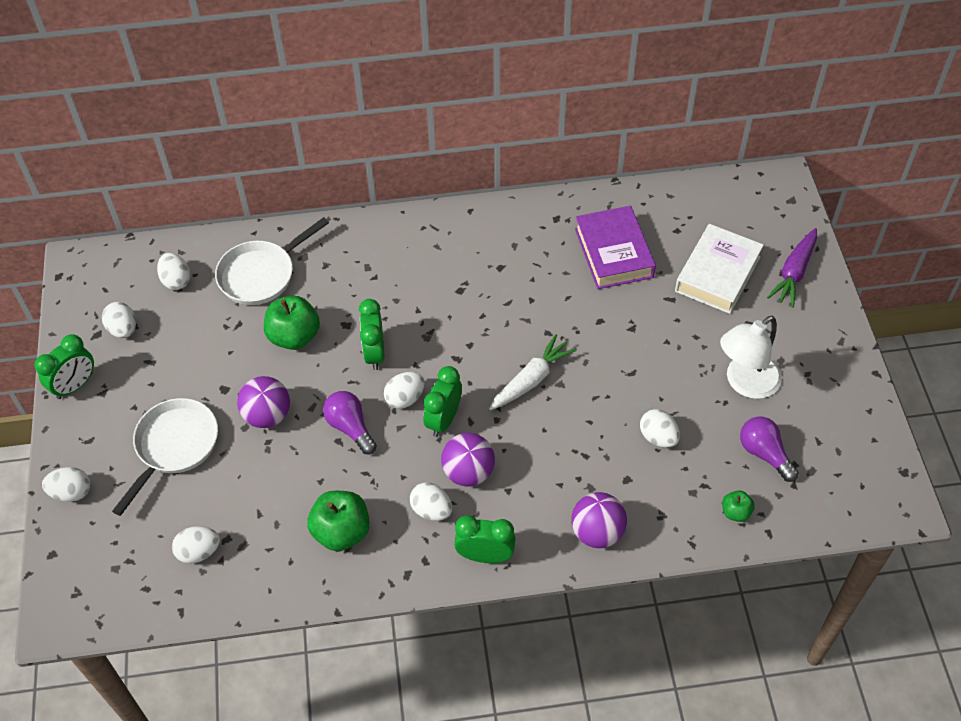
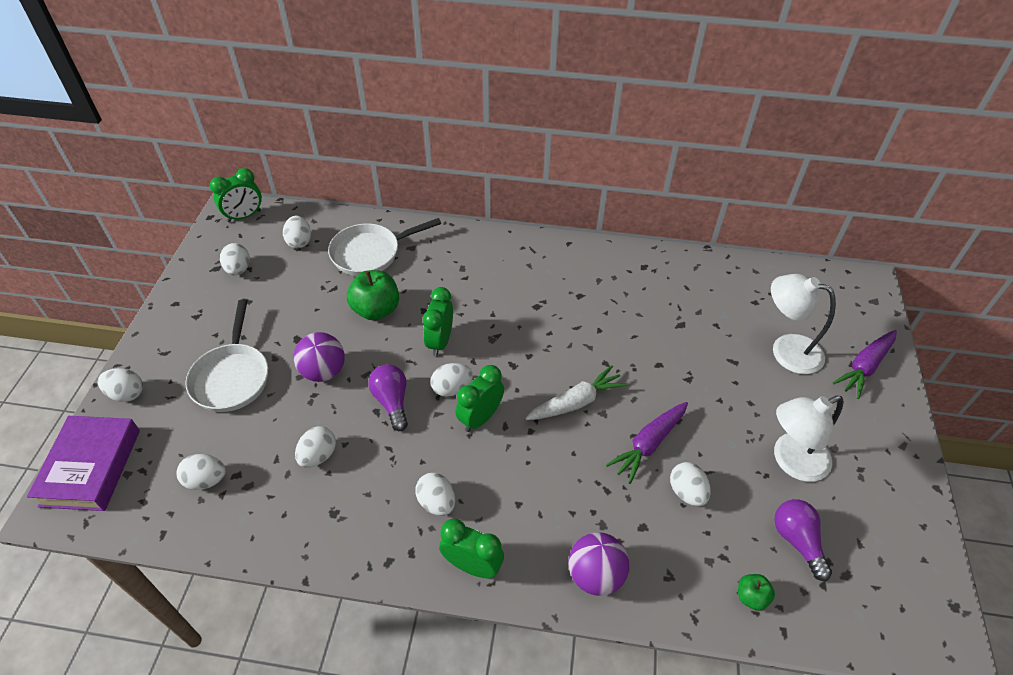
camera: 15 degrees right, 5 degrees down
green clock [34,334,94,399] -> green clock moved to [210,168,262,222]
white pan [112,398,218,516] -> white pan turned 135 degrees clockwise [185,299,268,412]
green apple [307,491,370,551] -> none
purple ball [441,433,495,486] -> none
purple book [575,206,656,289] -> purple book moved to [27,416,140,511]
white book [675,224,764,314] -> white lamp [771,274,836,374]
none -> white egg [295,426,336,467]
none -> purple carrot [606,402,688,484]

